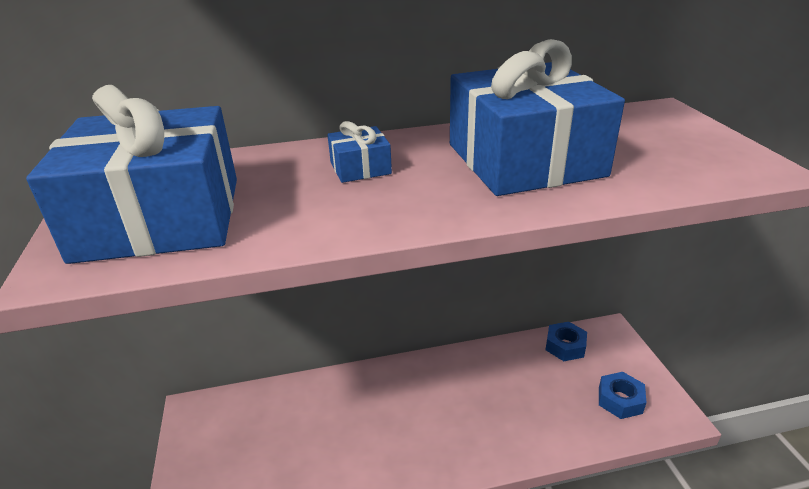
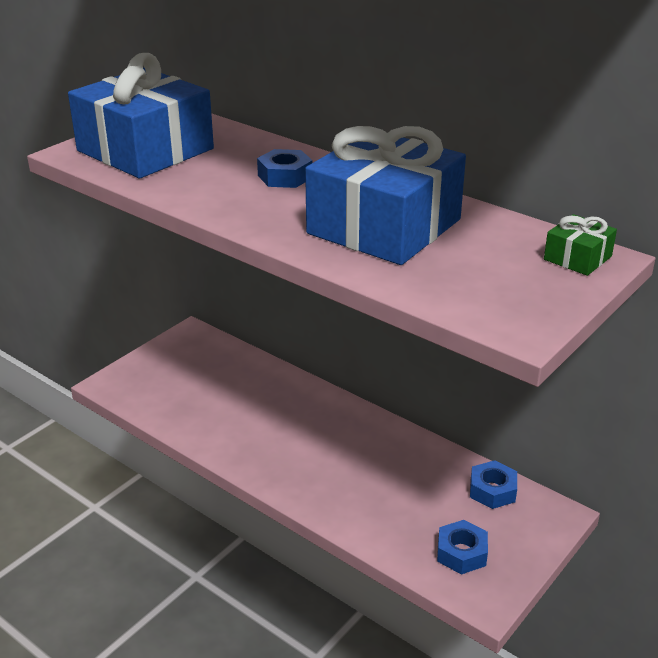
camera: 50 degrees right, 0 degrees up
blue gift [327,121,392,183] -> blue nut [257,149,312,188]
none -> green gift [544,214,617,276]

